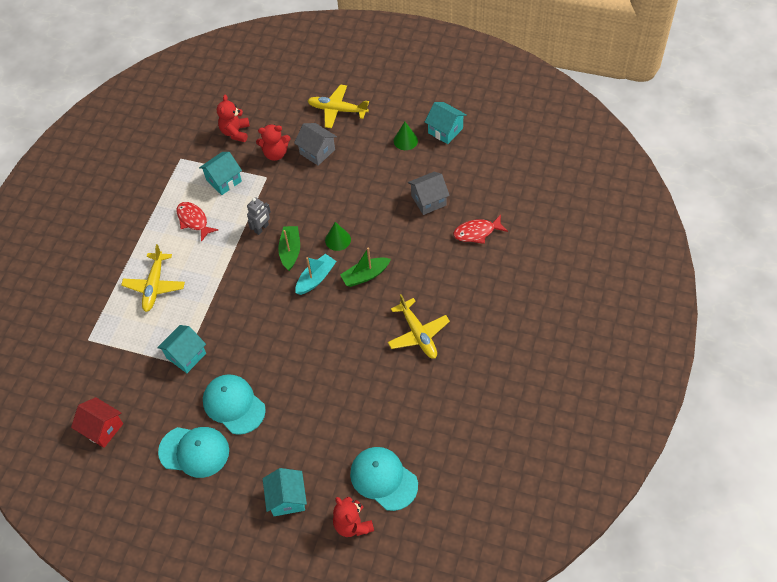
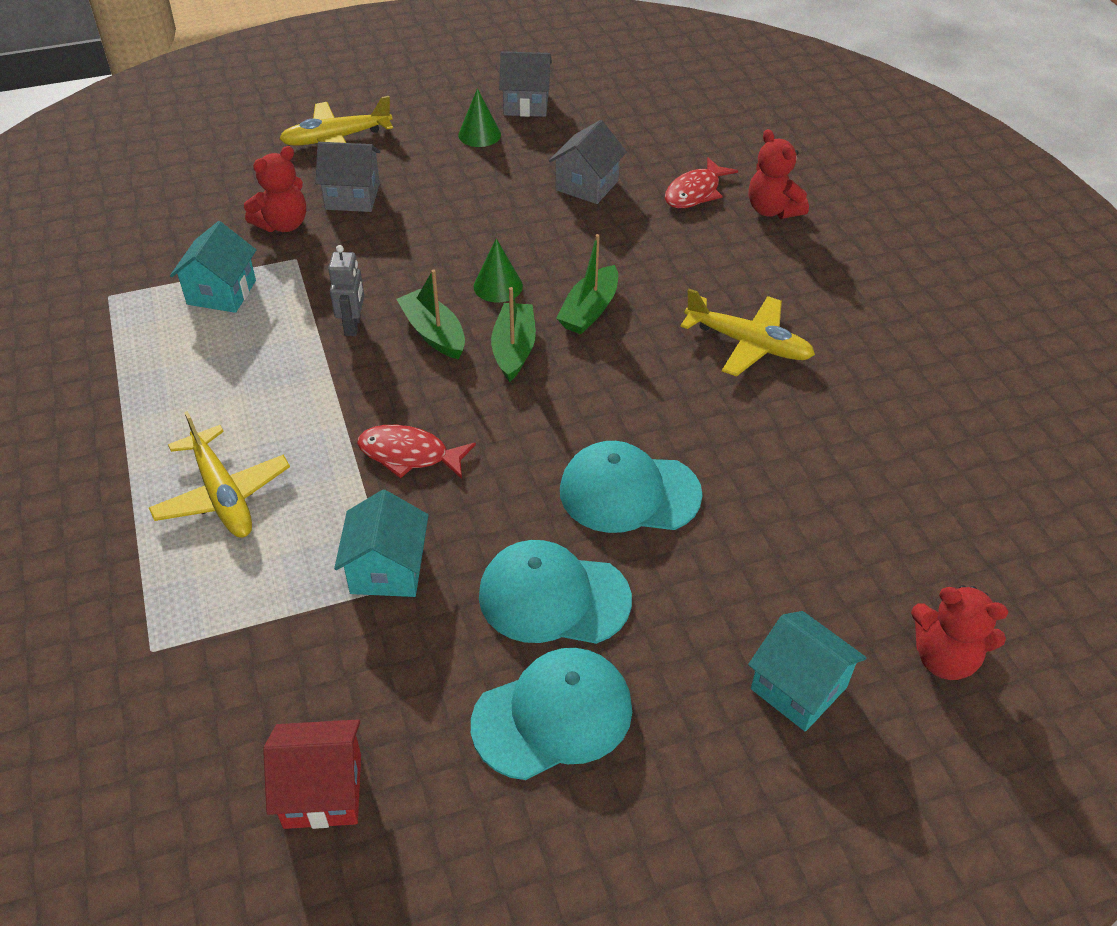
camera: 40 degrees left, 10 degrees down
red fish [176,202,218,242] -> red fish moved to [357,425,476,479]
red teddy bear [217,95,250,142] -> red teddy bear moved to [749,129,809,219]
turquoise boat [295,254,336,295] -> green boat [491,287,536,382]
turquoise cap [350,447,418,511] -> turquoise cap moved to [560,441,703,533]
turquoise house [425,102,467,144] -> grey house [499,51,552,117]

